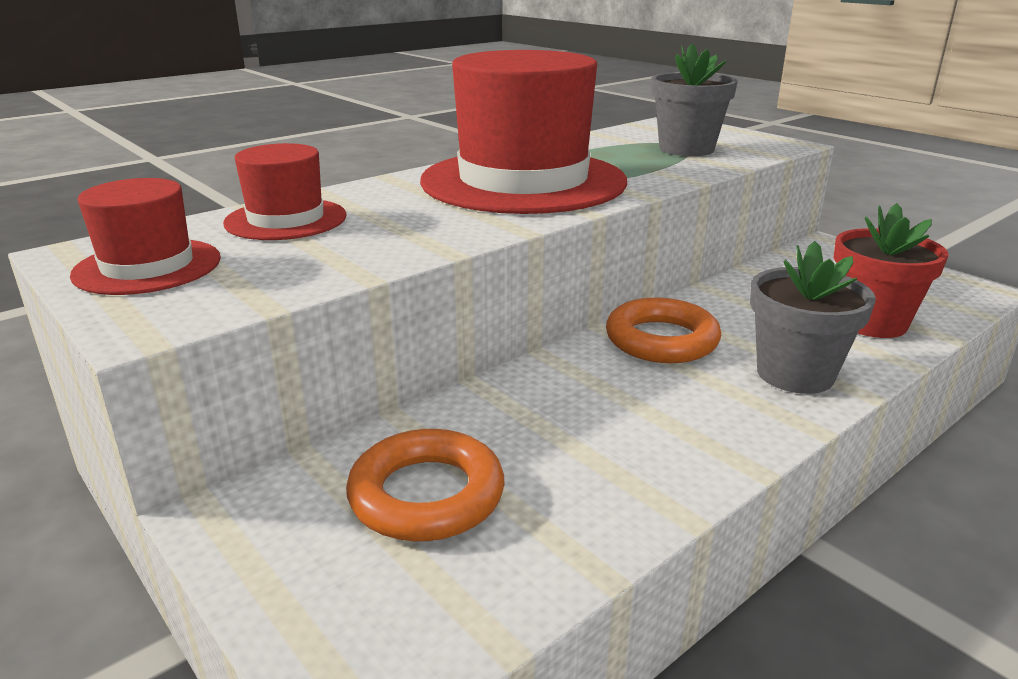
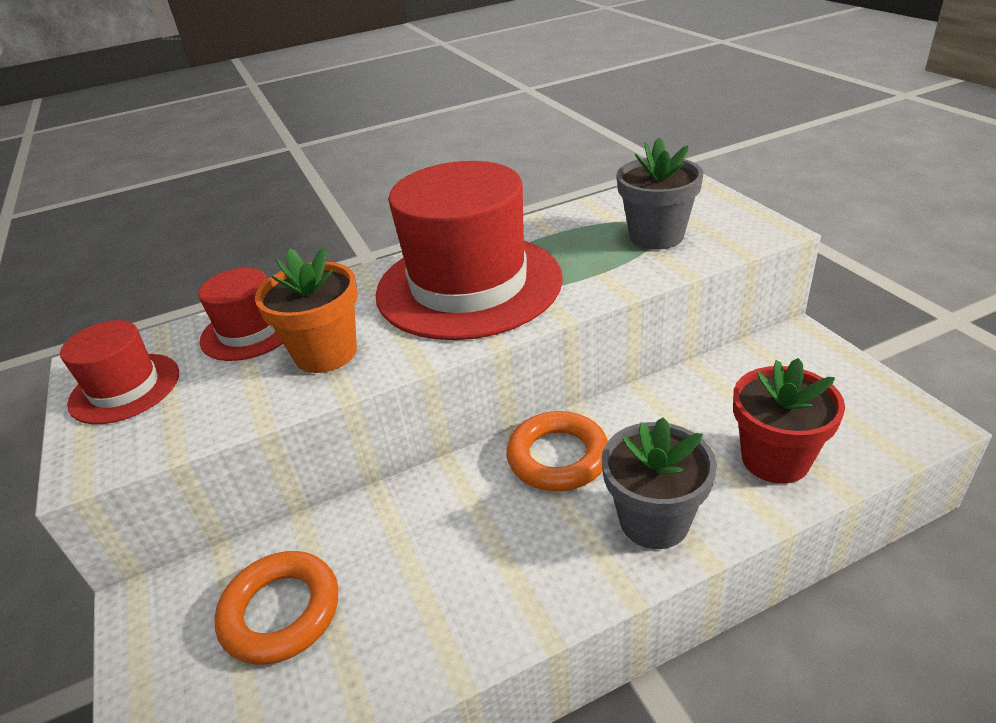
camera: 20 degrees right, 10 degrees up
none -> orange flower pot [255,248,358,373]

